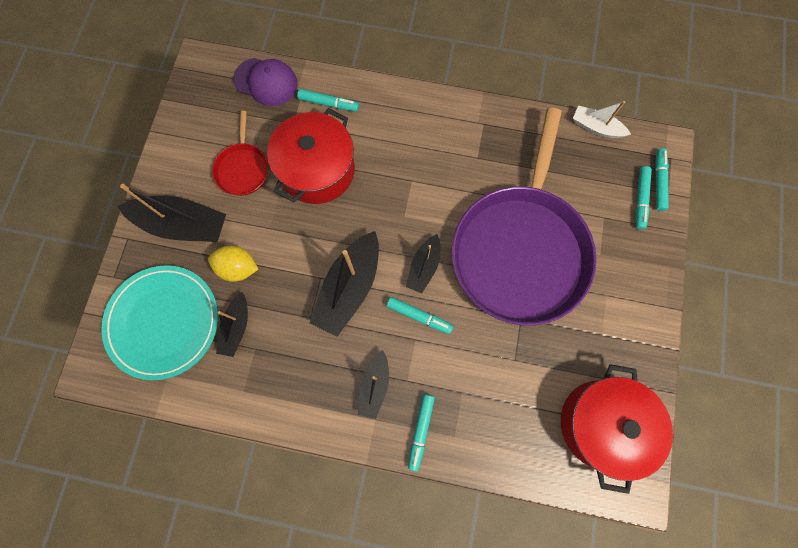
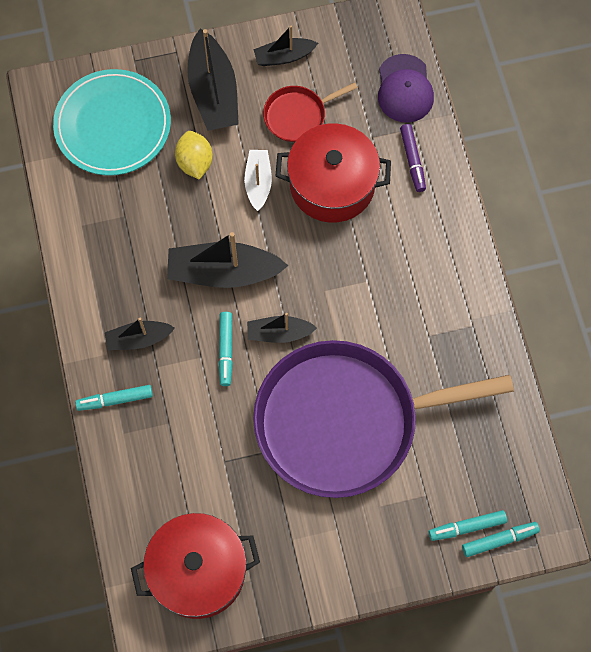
camera: 65 degrees right, 5 degrees down
black boat [216,292,248,357] -> black boat moved to [253,25,318,66]
turquoise marker [297,89,359,112] -> purple marker [400,124,426,192]
white boat [573,101,631,138] -> white boat moved to [244,150,272,211]

